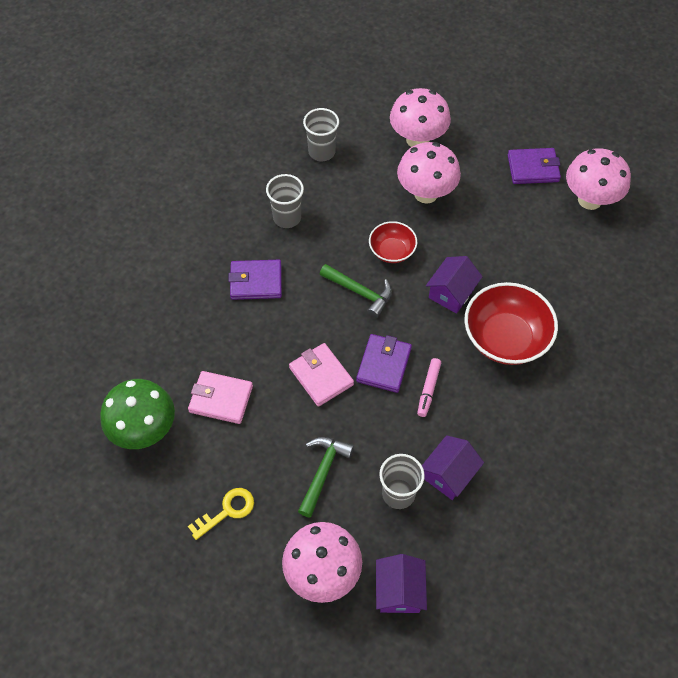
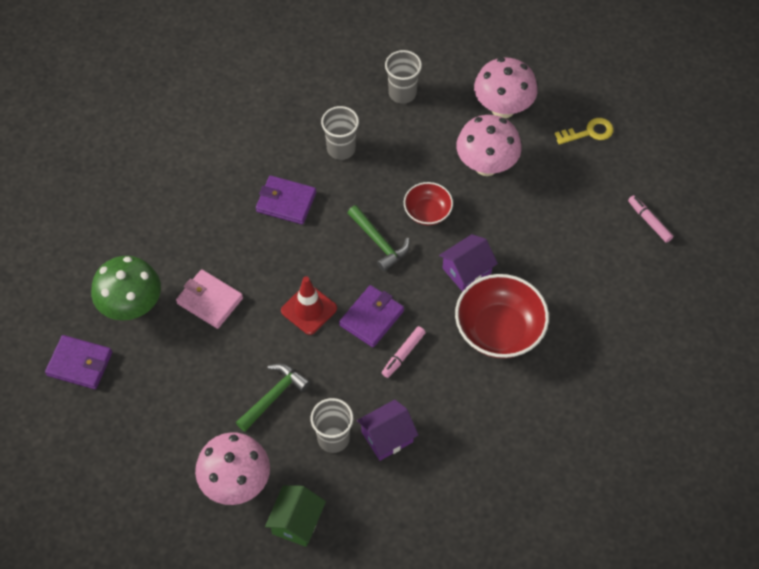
camera: 20 degrees right, 0 degrees up
yellow key [188,488,254,540] -> yellow key moved to [555,118,614,145]
pink wallet [289,343,354,407] -> red traffic cone [281,276,337,335]
purple house [376,554,427,613] -> green house [265,485,326,547]
purple wallet [508,148,561,184] -> purple wallet moved to [45,335,112,389]
pink mushroom [566,148,631,210] -> pink marker [628,195,673,243]

